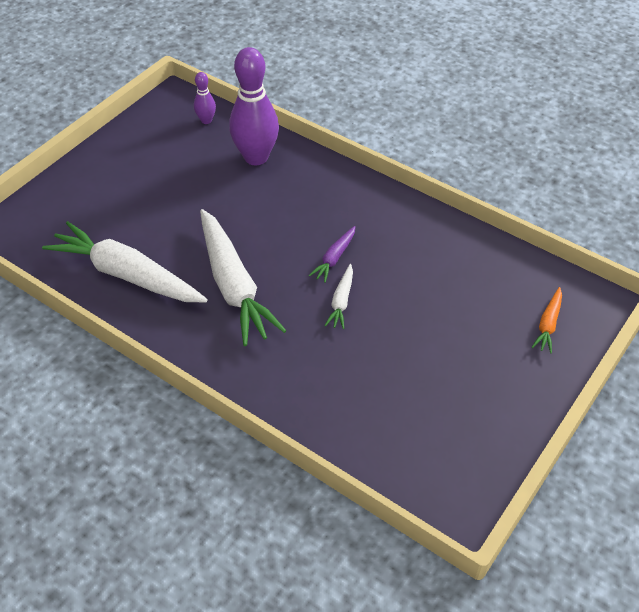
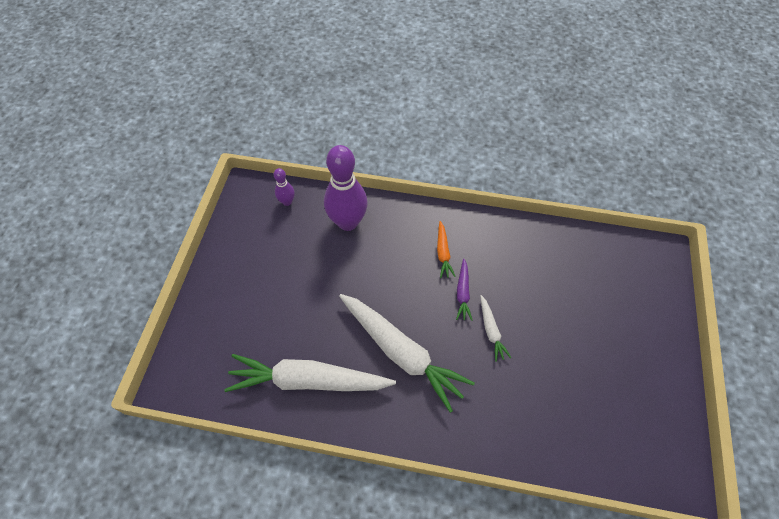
camera: 25 degrees left, 10 degrees up
orange carrot [531,287,562,354] -> orange carrot moved to [437,221,456,278]

